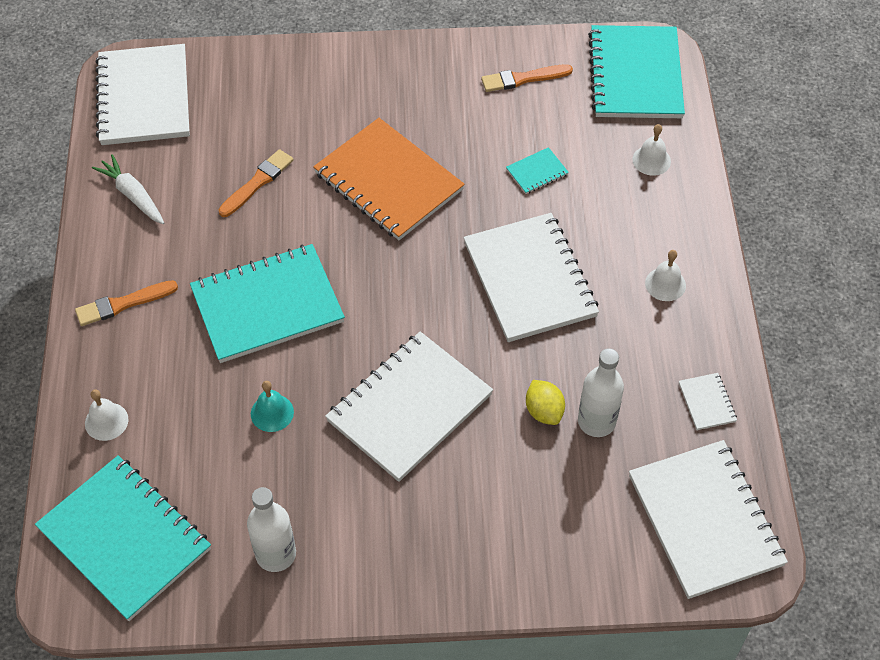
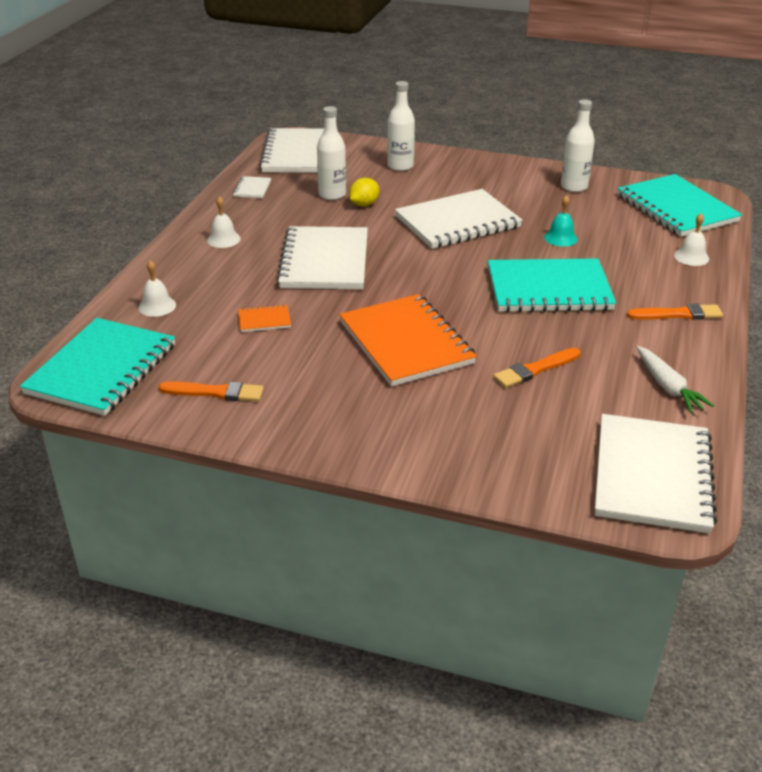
camera: 160 degrees left, 20 degrees down
turquoise notebook [506,147,569,194] -> orange notebook [238,304,291,332]
yellow lemon [526,380,565,425] -> yellow lemon turned 45 degrees clockwise [349,178,379,206]
none -> white bottle [387,81,415,171]

